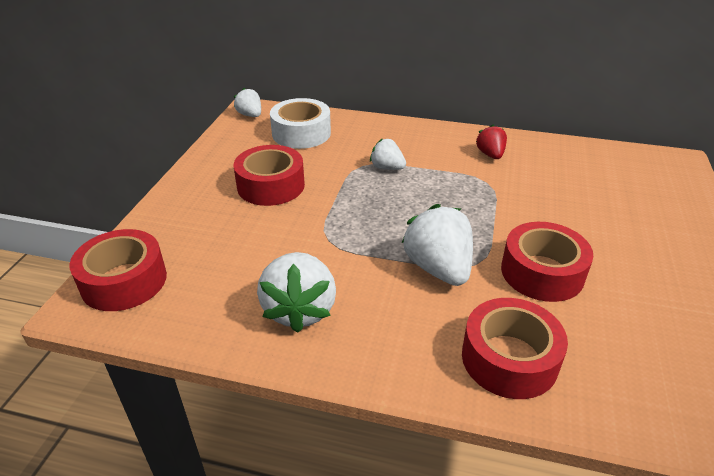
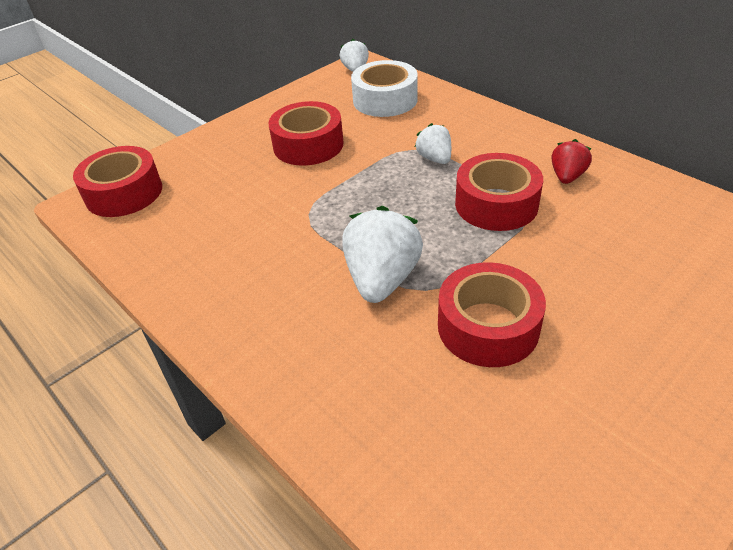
camera: 35 degrees right, 5 degrees up
white strawberry [257,252,336,333] -> none
red tape [462,298,568,399] -> red tape moved to [455,153,543,231]

